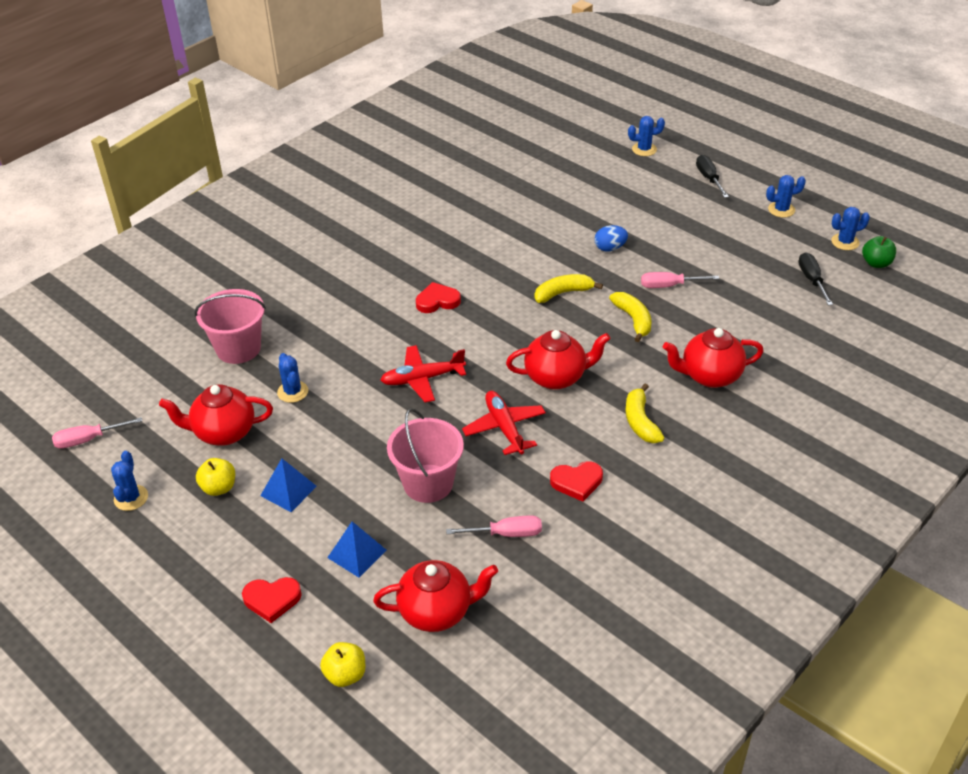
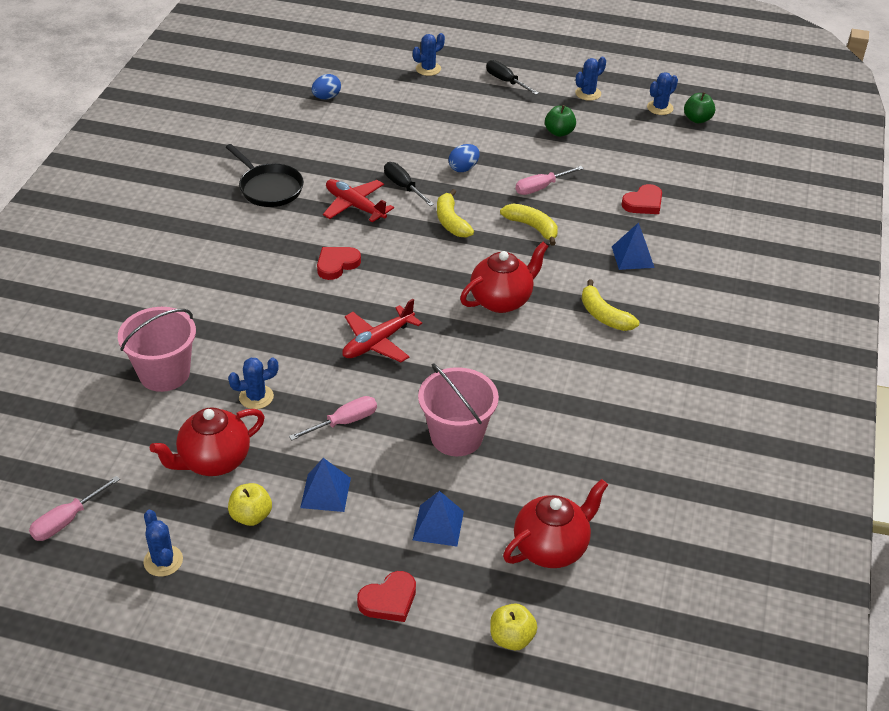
camera: 30 degrees left, 0 degrees up
blue cactus [277,353,308,403] -> blue cactus turned 60 degrees counterclockwise [228,358,278,409]
pink screwdriver [446,515,542,537] -> pink screwdriver moved to [289,396,377,440]
red plane [462,391,546,455] -> red plane moved to [323,179,394,222]
yellow banana [535,274,603,303] -> yellow banana turned 60 degrees counterclockwise [437,189,474,238]
red heart [550,461,603,502] -> red heart moved to [621,184,662,214]
red teapot [663,328,764,388] -> blue pyramid [612,222,655,270]
black screwdriver [798,253,833,306] -> black screwdriver moved to [384,162,434,206]
none -> black pan [226,144,304,207]
none -> blue egg [311,74,341,99]
none -> green apple [545,105,576,137]

